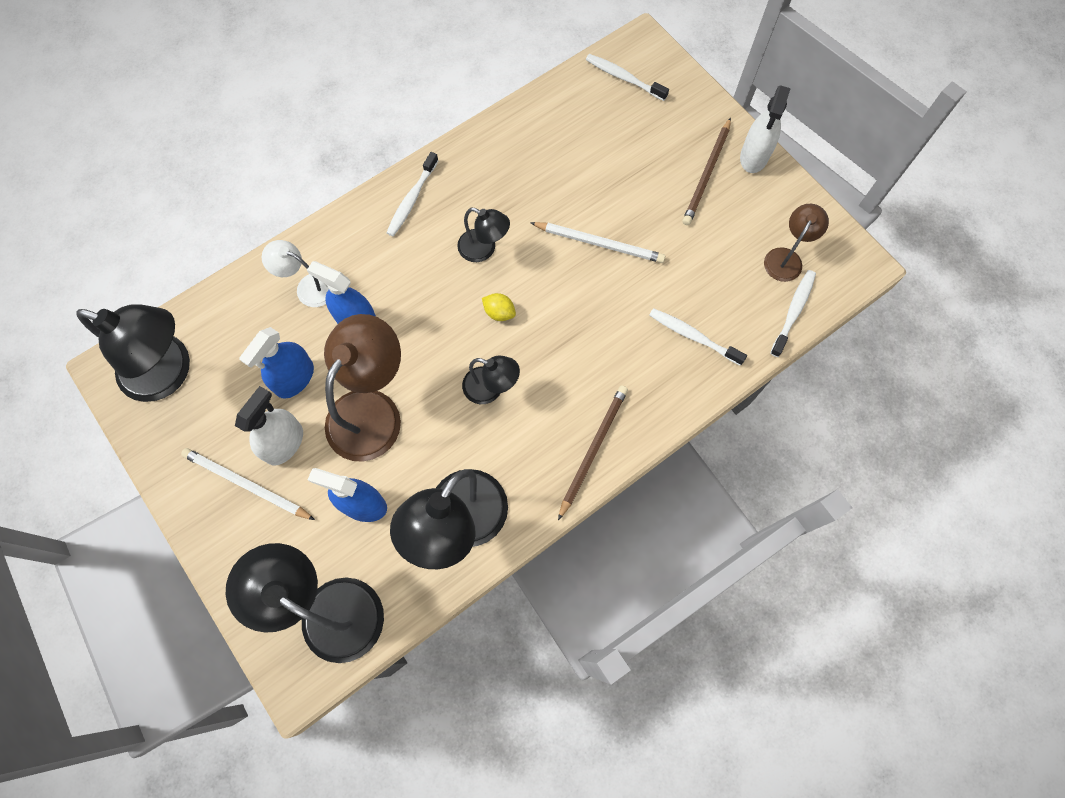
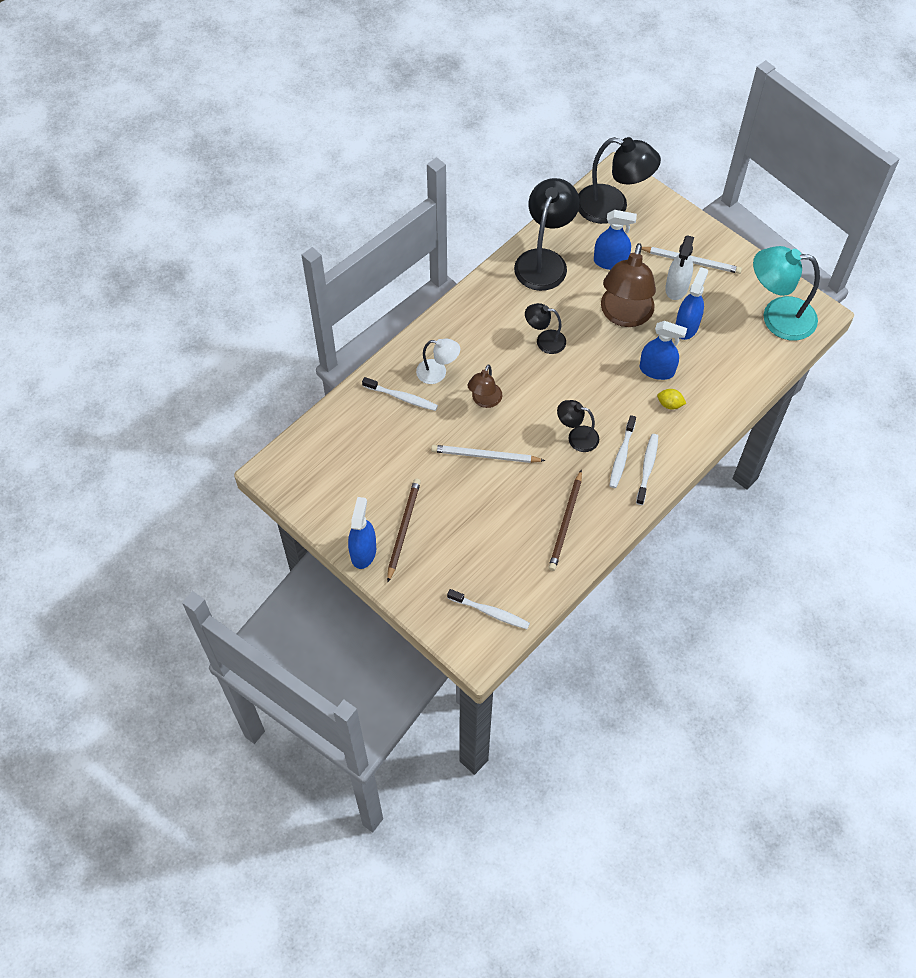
camera: 170 degrees right, 10 degrees down
black lamp [76,304,190,402] -> turquoise lamp [753,246,820,341]
white lamp [262,240,329,307] -> white lamp moved to [416,338,460,384]
yellow lemon [482,293,516,321] -> yellow lemon moved to [657,389,687,410]
brown pencil [558,386,628,520] -> brown pencil moved to [548,469,582,571]
white spray bottle [740,85,790,173] -> blue spray bottle [348,497,376,569]
brown lamp [764,204,829,282] -> brown lamp moved to [468,364,502,408]
white toothbrush [770,270,816,357] -> white toothbrush moved to [609,415,636,488]

